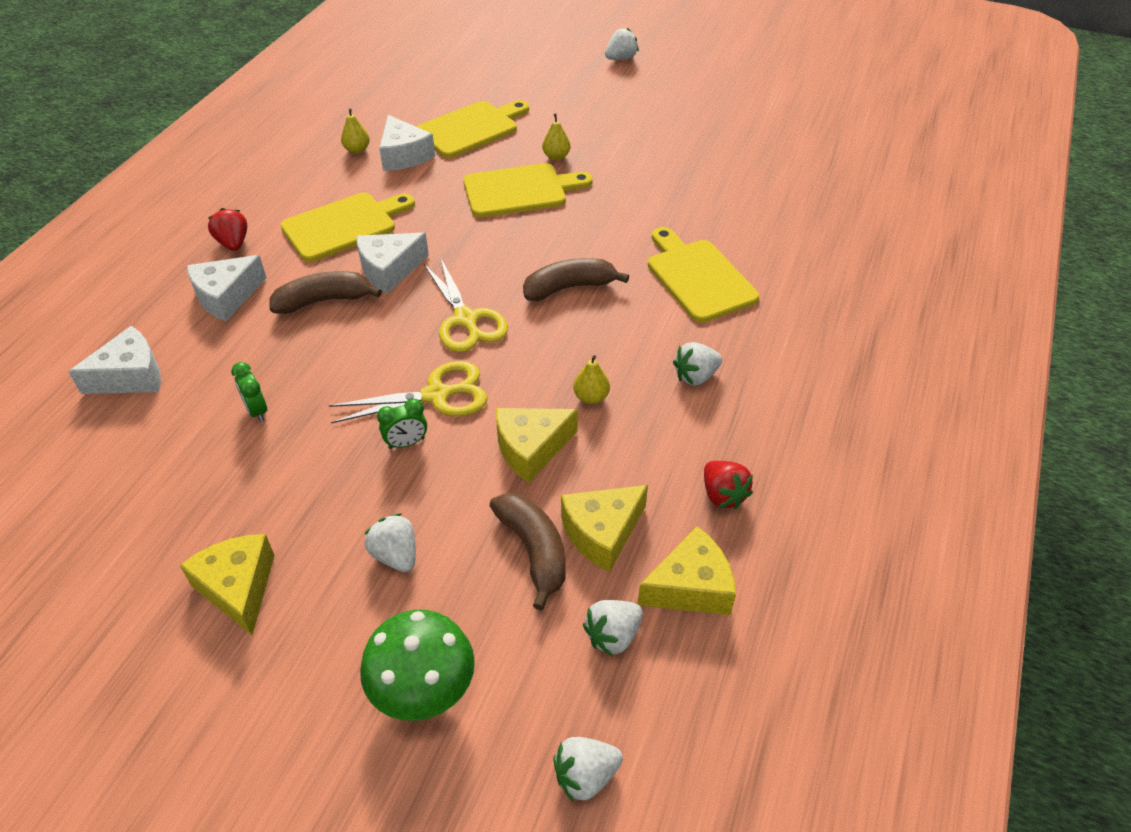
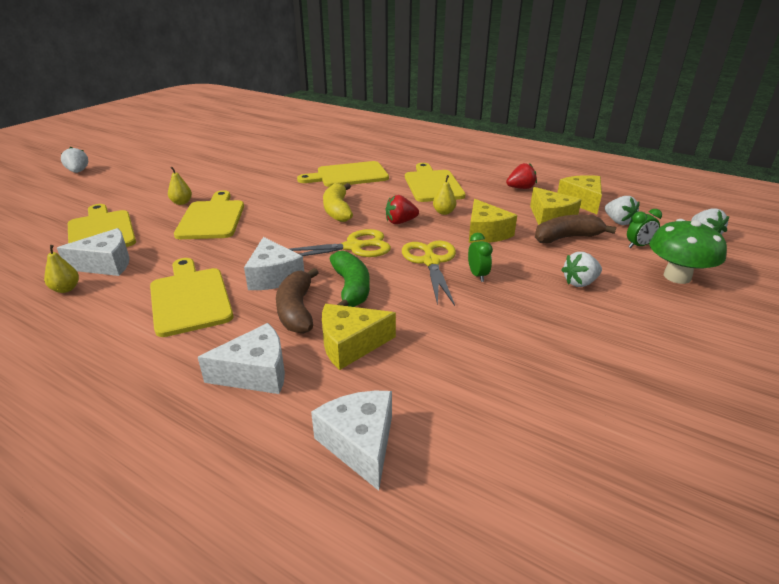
camera: 80 degrees left, 15 degrees down
yellow cheese [180,534,275,635] -> yellow cheese moved to [322,304,396,370]
white cheese [187,255,267,321] -> white cheese turned 75 degrees counterclockwise [198,323,285,394]
red strawberry [208,208,247,251] -> red strawberry moved to [386,195,419,224]
green clock [231,362,267,422] -> green clock moved to [627,209,662,248]
brown banana [523,258,629,301] -> yellow banana [323,183,353,222]
white strawberry [673,342,722,386] -> yellow cutting board [405,163,465,202]
none -> green banana [330,251,370,307]

